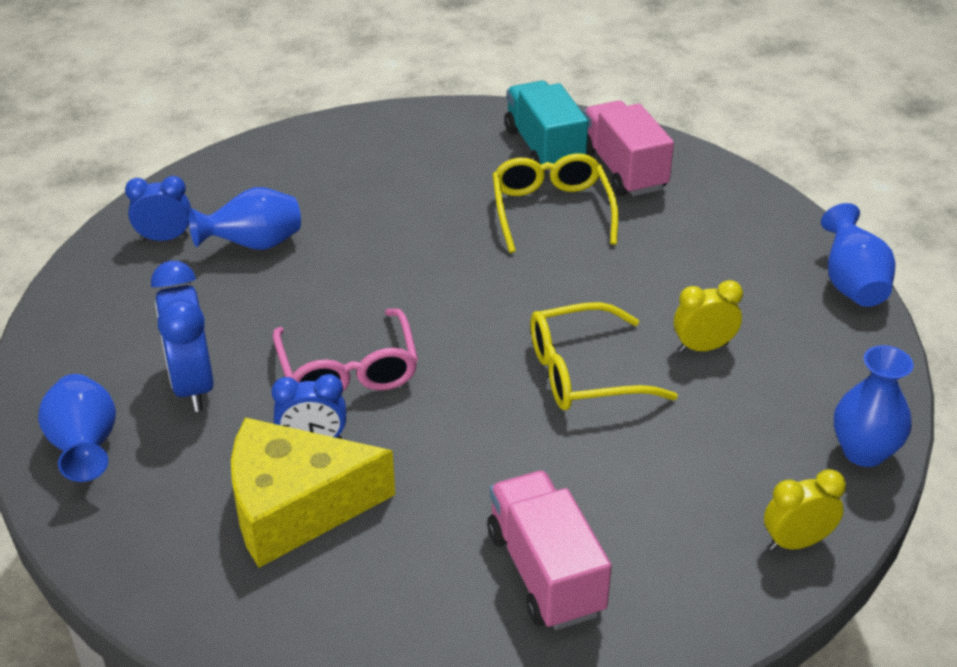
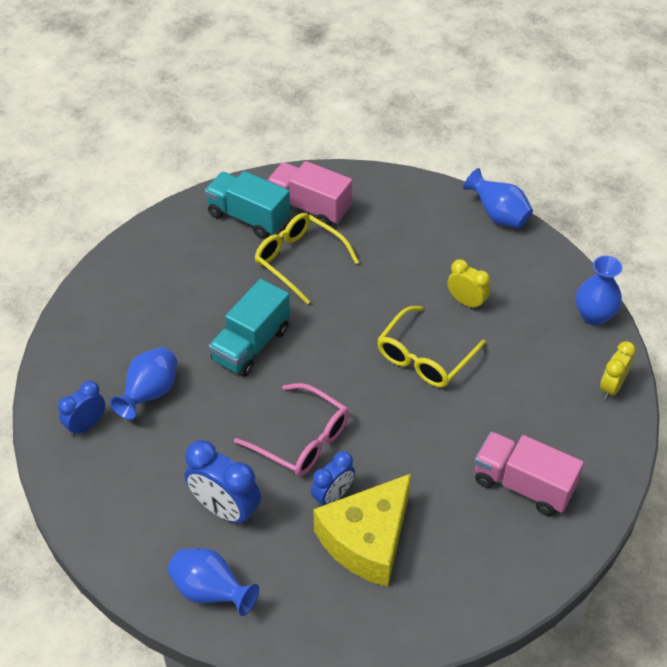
camera: 40 degrees left, 10 degrees up
yellow clock [674,280,743,352] -> yellow clock turned 90 degrees clockwise [447,259,490,310]
none -> turquoise truck [209,279,290,377]

